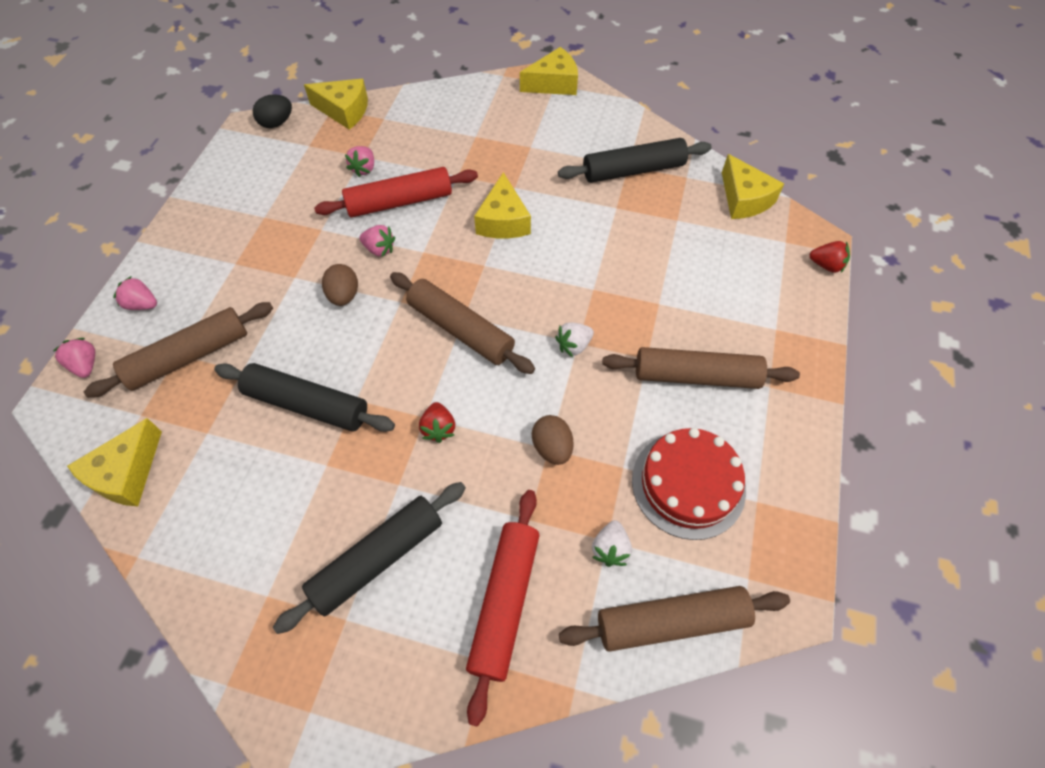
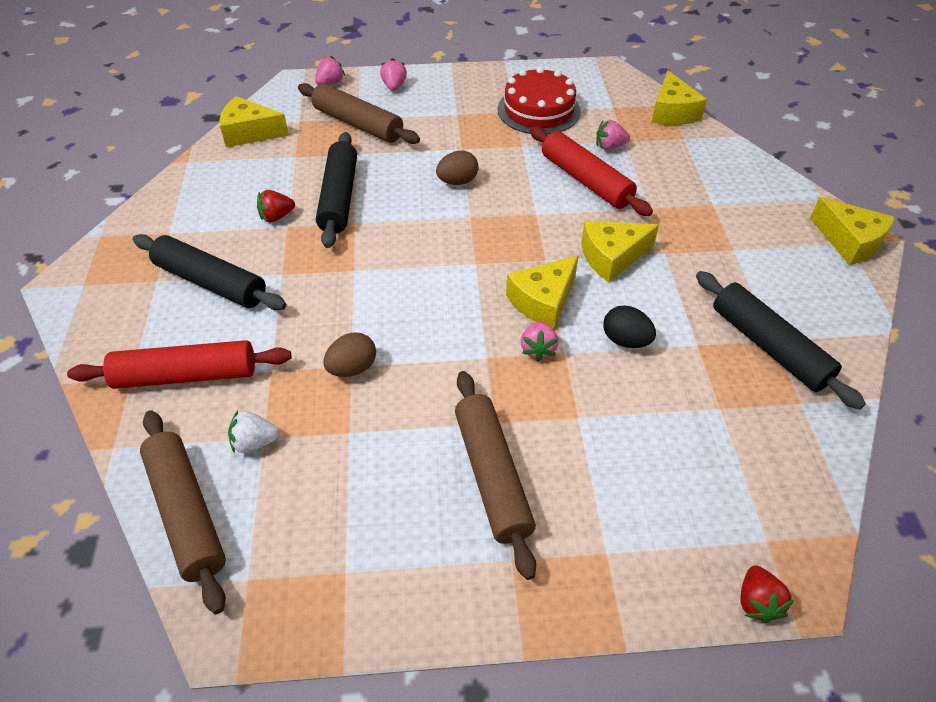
camera: 70 degrees right, 10 degrees down
black egg [253,94,292,128] -> black egg moved to [603,305,656,348]
pink strawberry [360,225,395,257] -> pink strawberry moved to [521,322,559,362]
brown rolling pin [390,272,535,374] -> none
red strawberry [419,402,455,443] -> red strawberry moved to [257,190,295,222]
white strawberry [555,323,594,357] -> none
red cake [632,428,746,540] -> red cake moved to [498,67,581,135]
yellow cheese [722,154,784,219] -> yellow cheese moved to [506,255,579,329]

